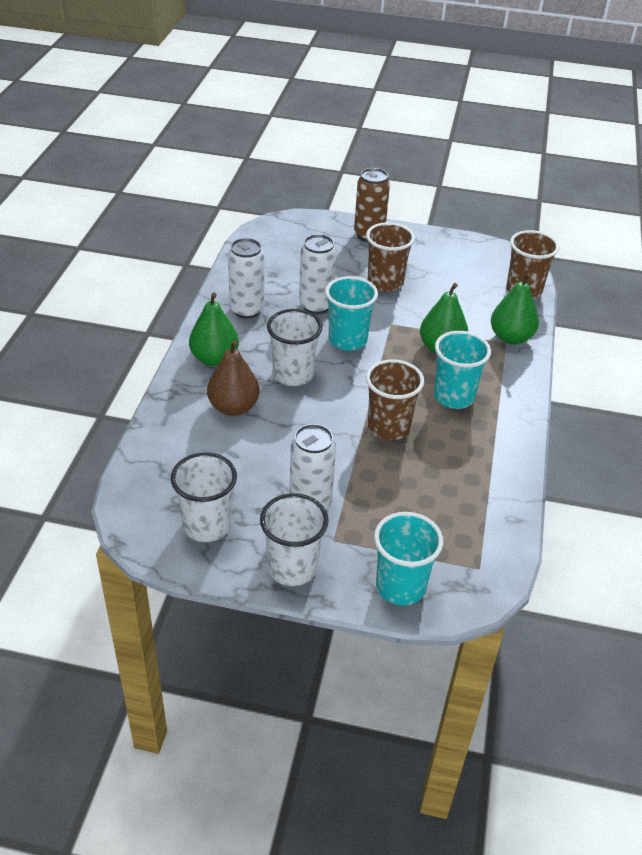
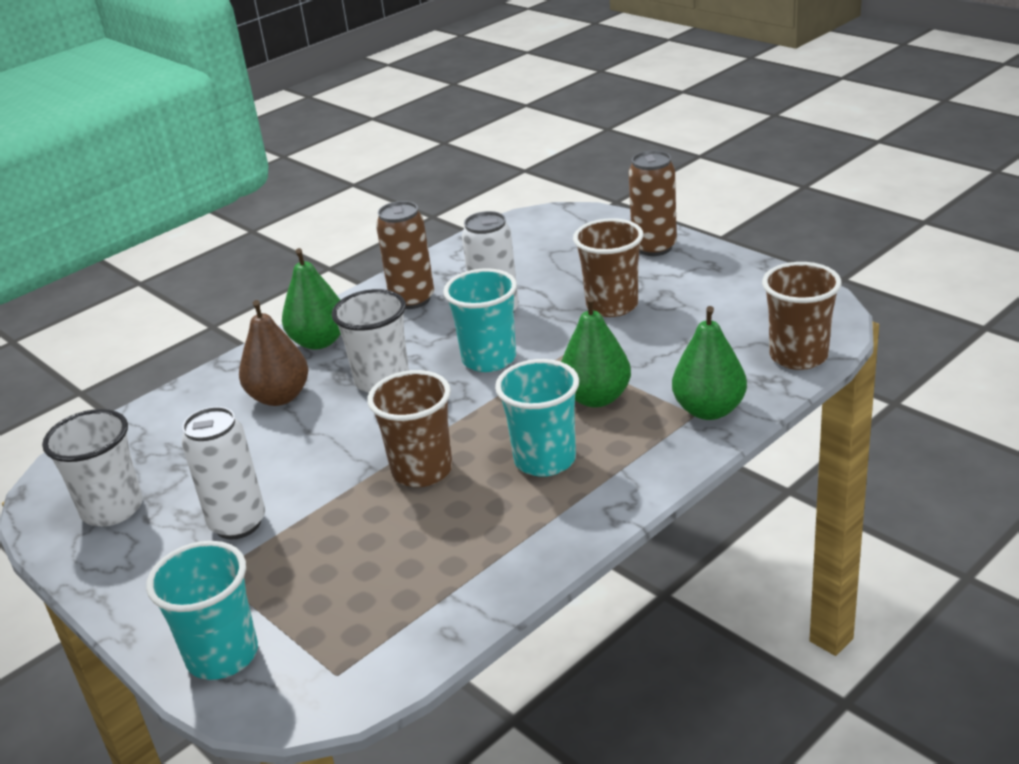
camera: 40 degrees right, 10 degrees down
white can [228,238,265,319] -> brown can [376,201,434,309]
white cup [260,493,329,586] -> none

